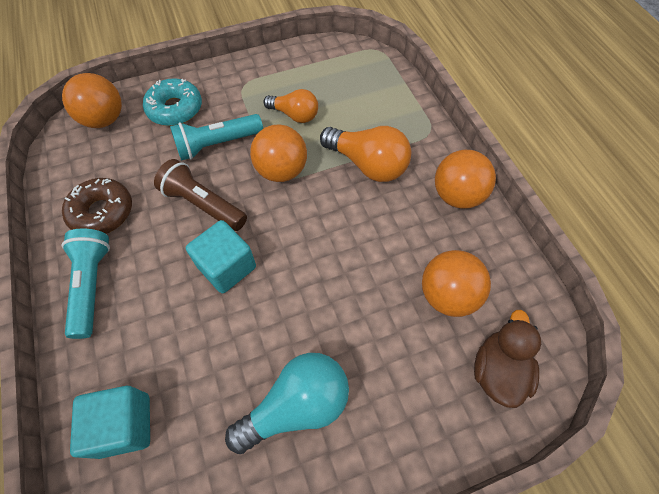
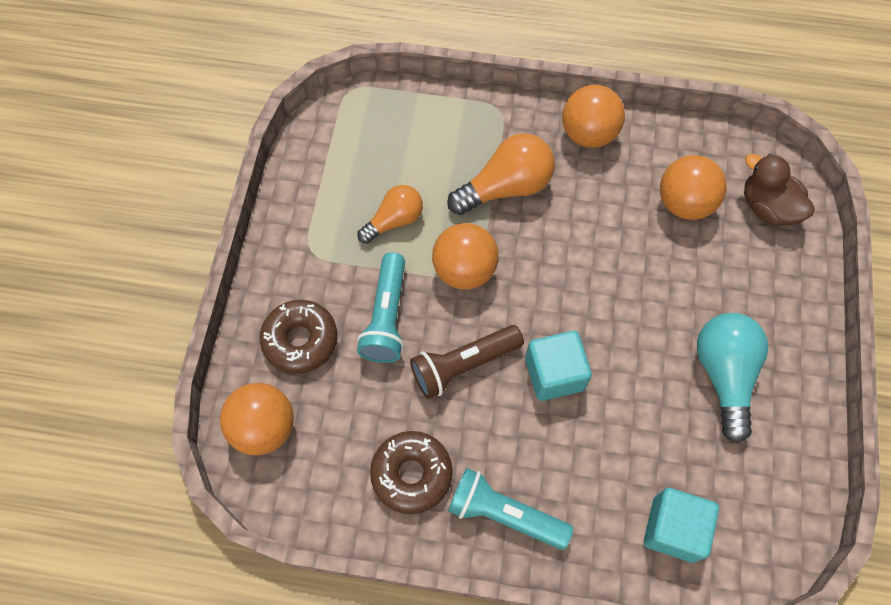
camera: 60 degrees left, 5 degrees up
turquoise donut [143,78,202,126] -> brown donut [260,300,337,374]

